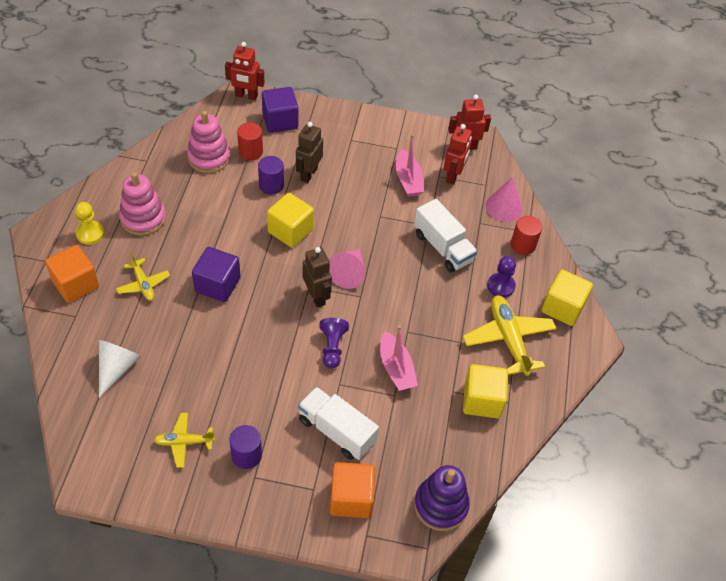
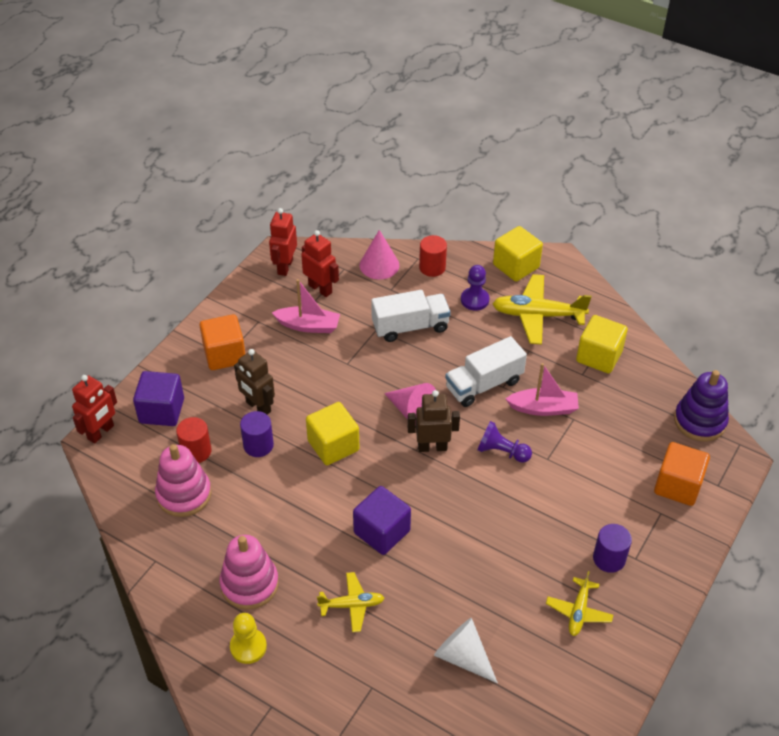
camera: 65 degrees left, 5 degrees down
orange cube [45,245,99,303] -> orange cube moved to [200,314,245,370]
white truck [298,387,379,460] -> white truck moved to [445,336,527,407]

